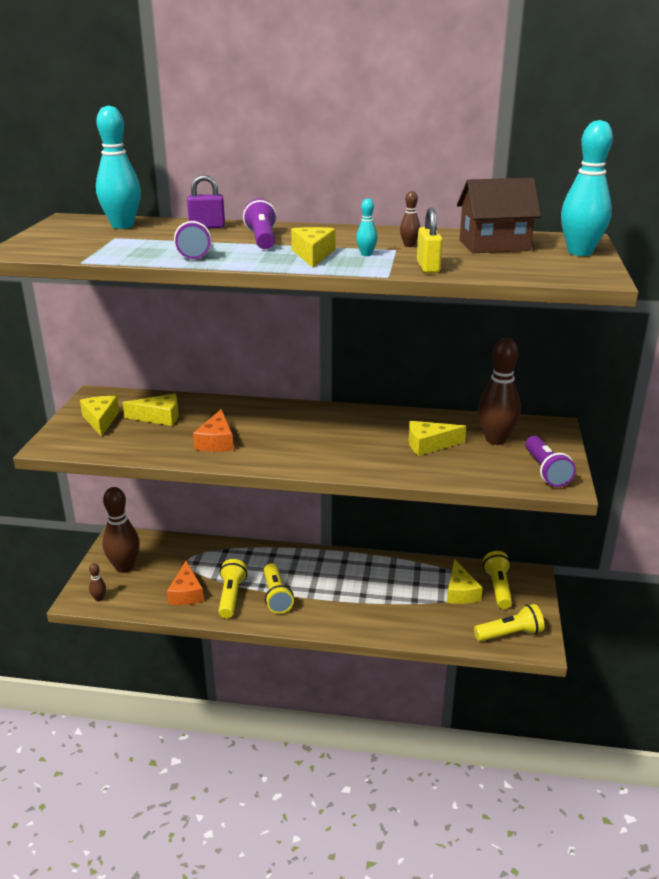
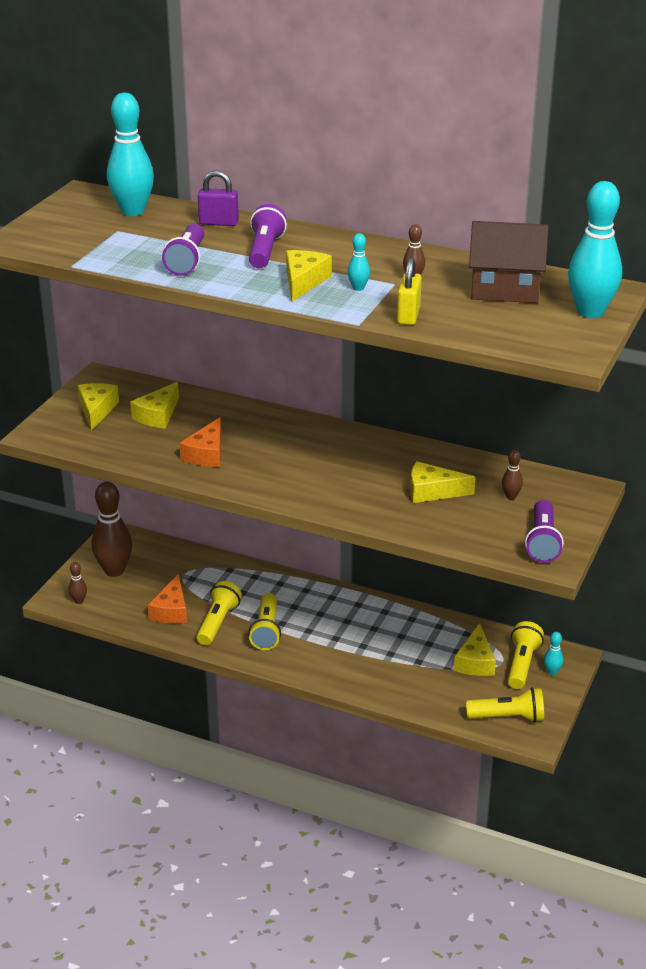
camera: 15 degrees right, 5 degrees up
yellow cheese [123,394,179,426] -> yellow cheese turned 105 degrees clockwise [130,382,179,429]
brown bowling pin [478,338,521,445] -> brown bowling pin [502,450,523,500], size x0.44
none -> turquoise bowling pin [544,632,563,675]

